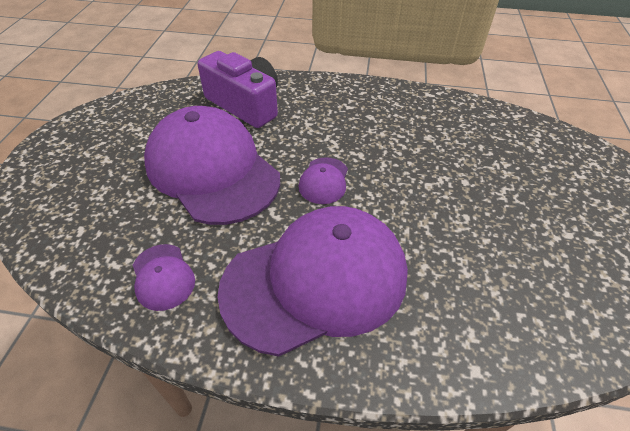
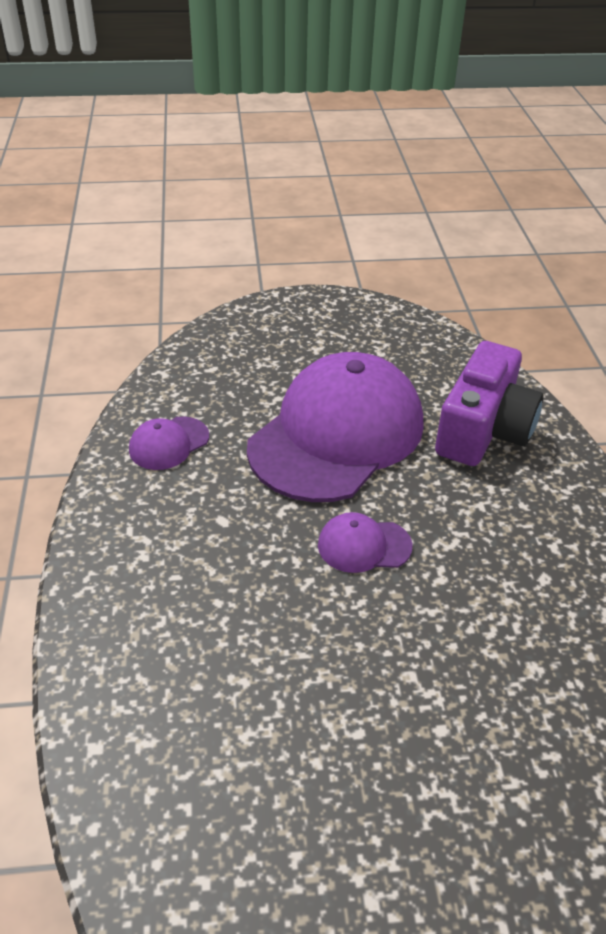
camera: 75 degrees right, 5 degrees down
purple cap [218,206,408,357] -> none

